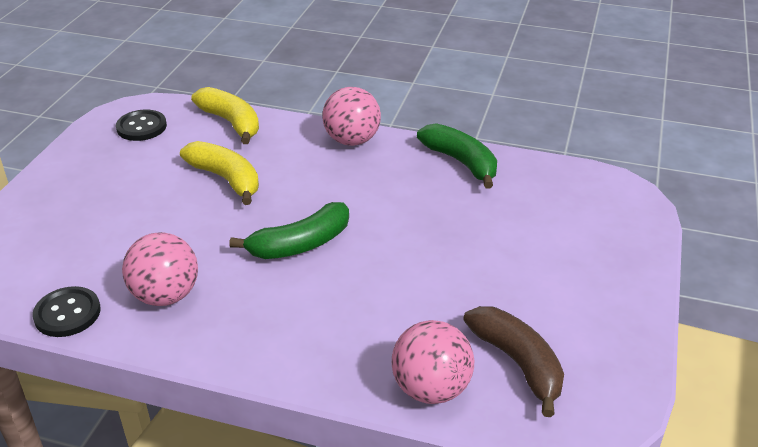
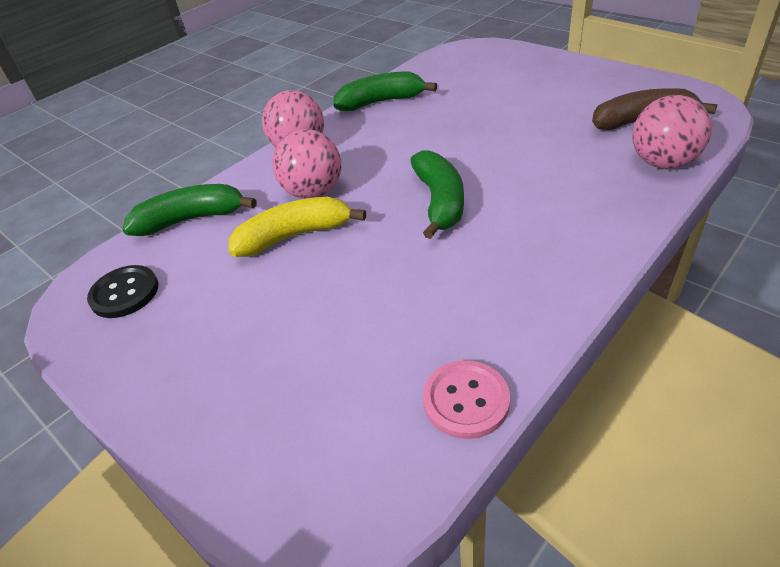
camera: 60 degrees left, 5 degrees up
black button [33,286,101,337] -> pink button [423,360,510,439]
pink ball [122,232,198,306] -> pink ball moved to [272,129,341,199]
yellow banana [191,87,259,144] -> green banana [122,184,257,236]

